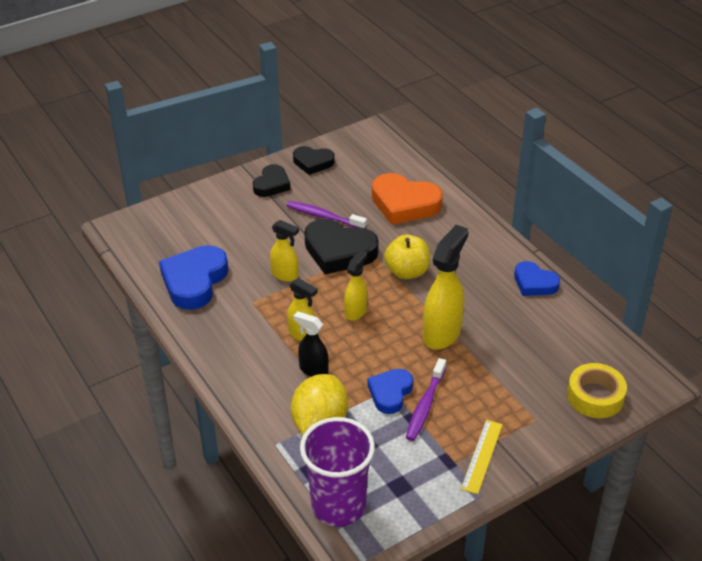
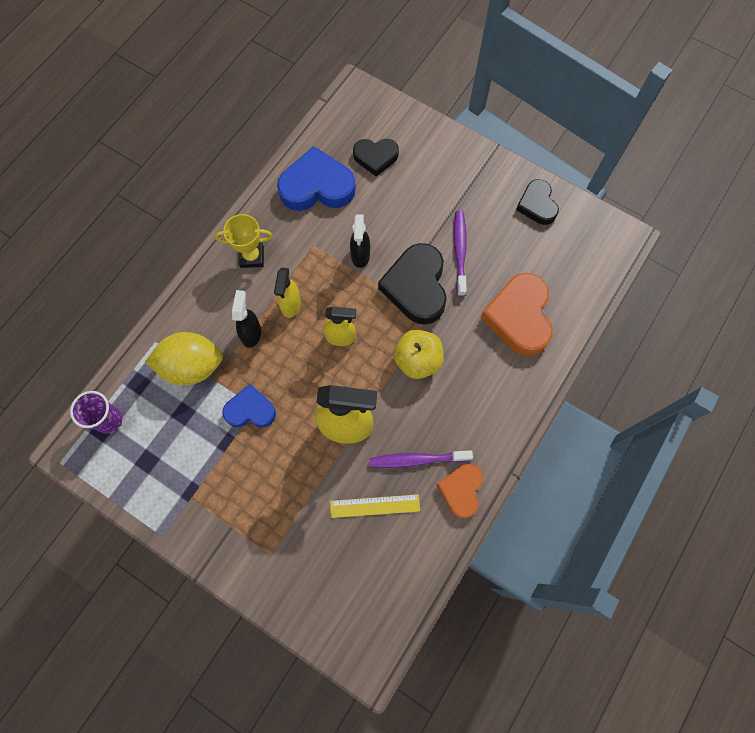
camera: 65 degrees right, 30 degrees up
black heart [253,164,291,197] -> black heart moved to [353,139,399,177]
yellow spray bottle [270,220,299,282] -> black spray bottle [350,214,370,268]
purple cup [300,417,375,527] -> purple cup [70,391,122,434], size x0.57
purple toothbrush [406,358,446,441] -> purple toothbrush moved to [370,450,473,468]
yellow ruler [461,420,503,494] -> yellow ruler moved to [330,494,420,518]
blue heart [514,261,560,296] -> orange heart [437,464,483,518]
yellow tape [567,363,627,418] -> none
none -> yellow trophy [215,214,273,268]

